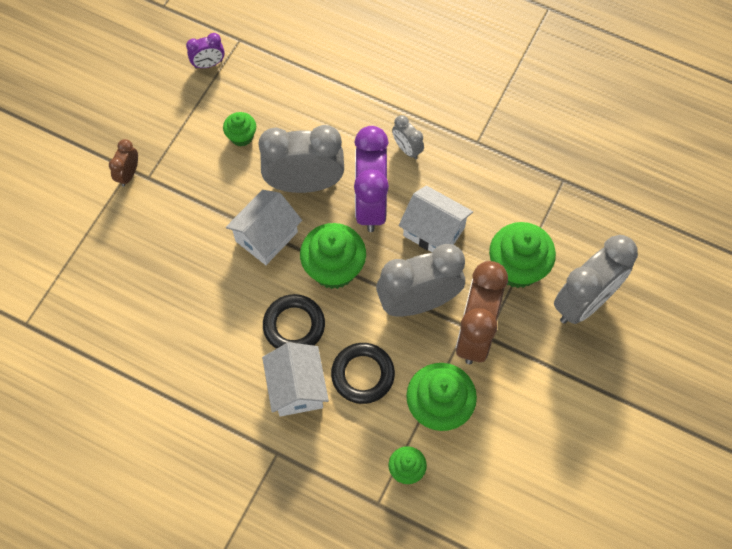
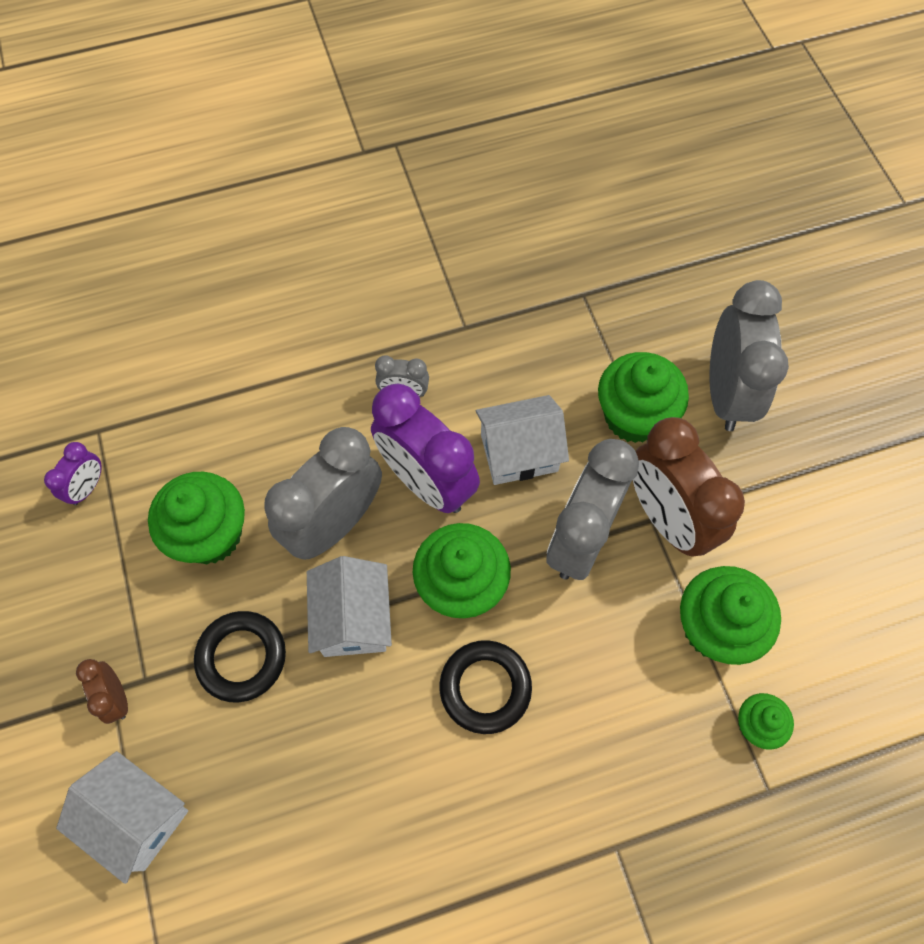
camera: 45 degrees left, 0 degrees up
green cupcake [223,112,256,147] -> green cupcake [148,472,245,564], size x1.85
white house [262,342,329,417] -> white house moved to [56,751,188,884]
black ring [331,343,395,404] -> black ring moved to [194,611,286,702]

